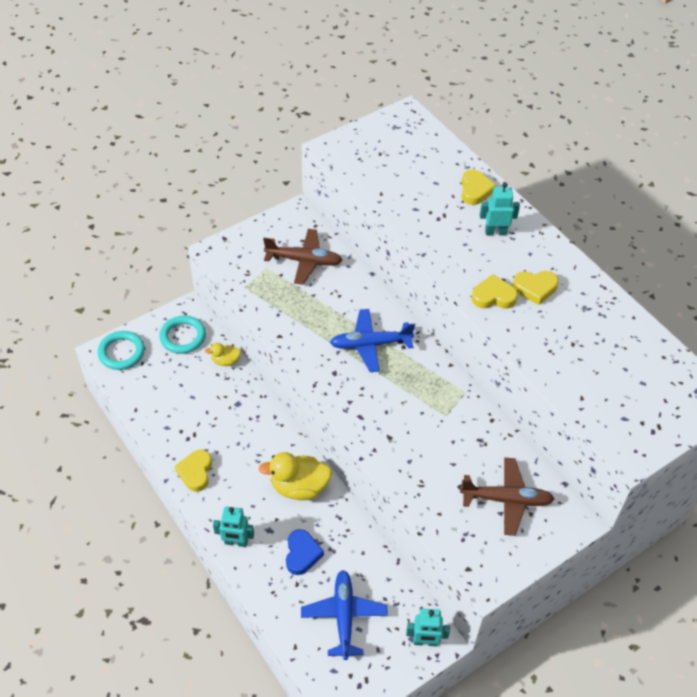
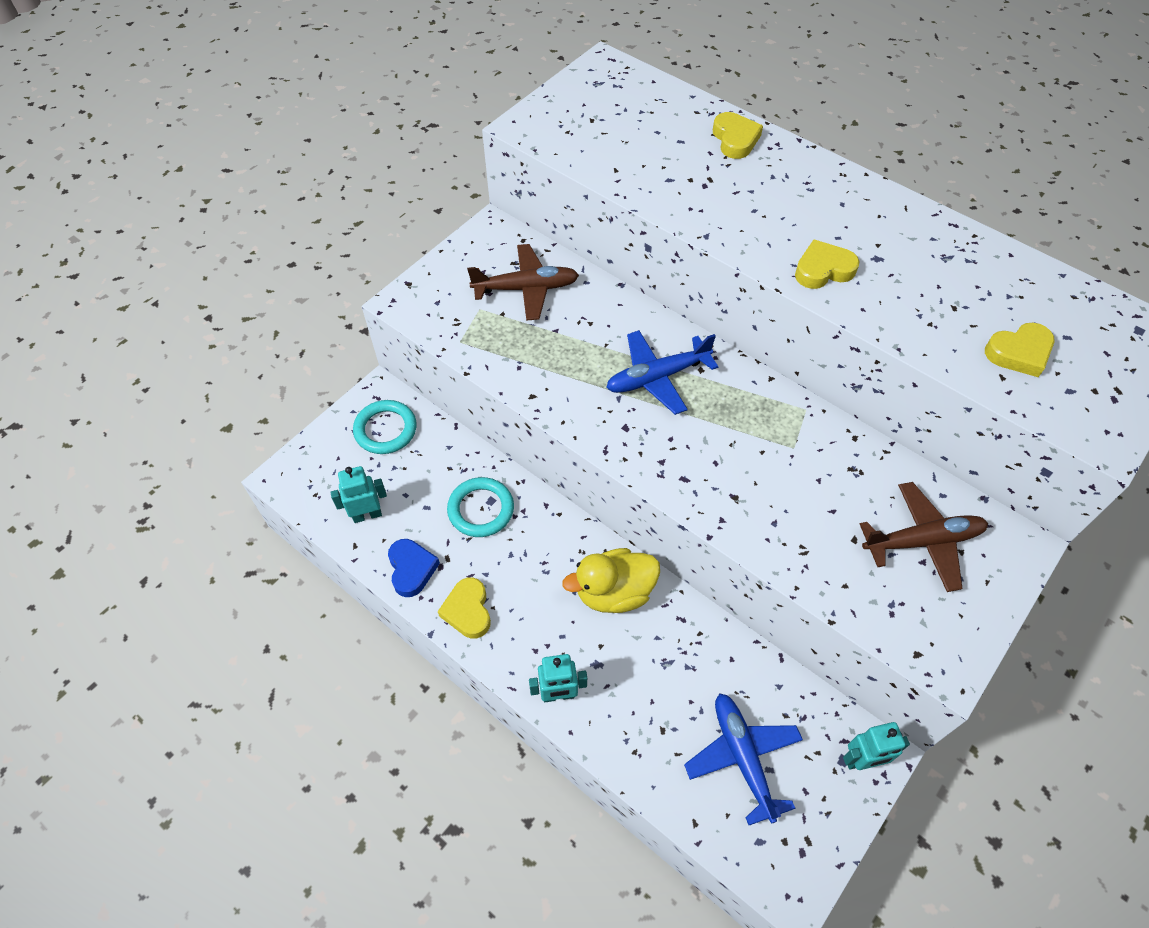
camera: 15 degrees left, 5 degrees up
turquoise ring [98,331,145,370] -> turquoise ring moved to [447,477,514,537]
yellow duck [205,343,241,366] -> none
blue heart [286,529,324,575] -> blue heart moved to [388,539,440,597]
turquoise robot [480,183,520,235] -> turquoise robot moved to [330,466,387,523]
yellow heart [513,271,559,305] -> yellow heart moved to [985,323,1054,377]

